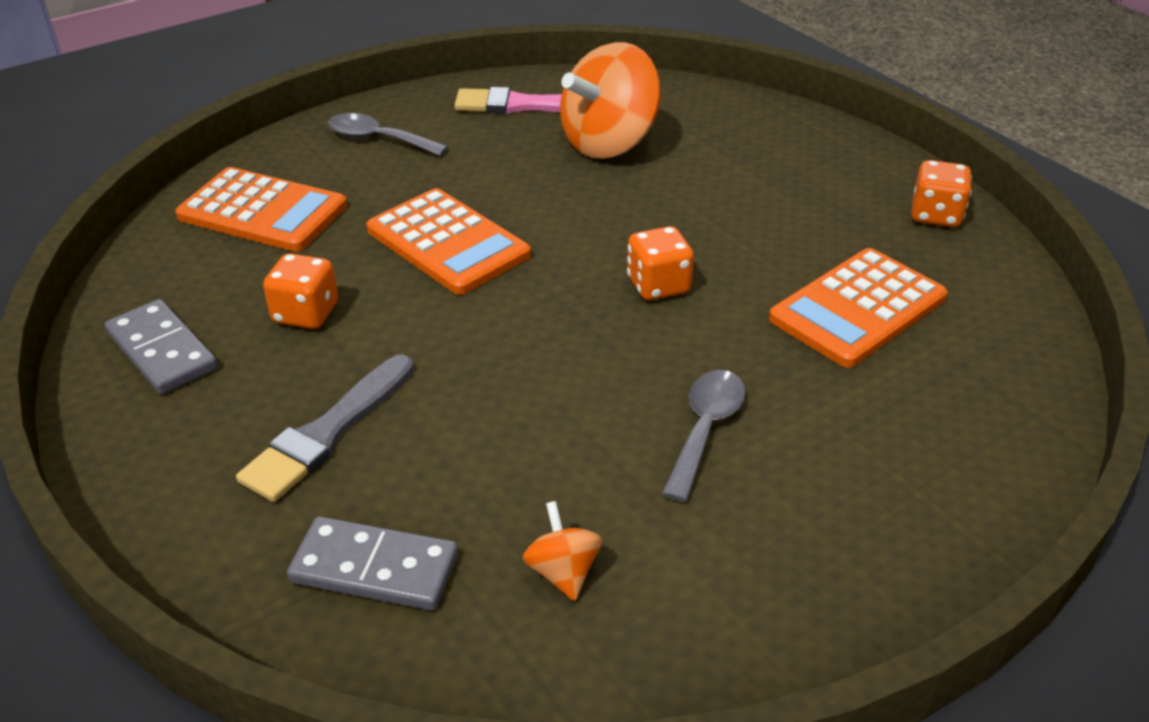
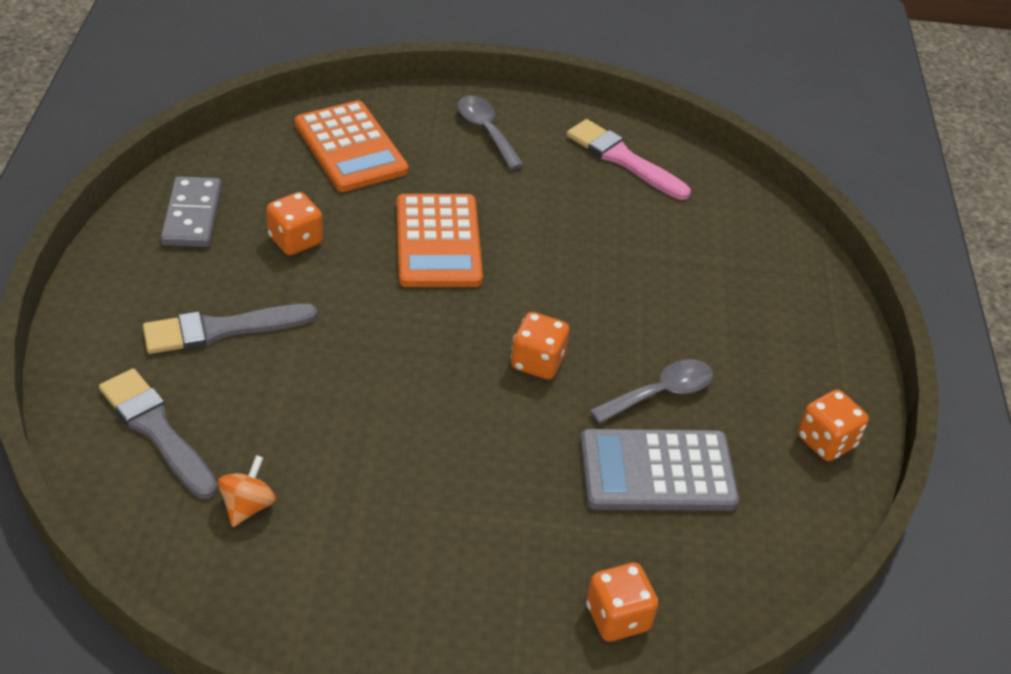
camera: 35 degrees right, 5 degrees up
grey domino [287,516,458,611] -> grey brush [99,368,218,499]
orange spinning top [560,42,661,159] -> none
grey spoon [662,370,746,502] -> grey spoon moved to [590,359,713,424]
orange calculator [769,248,948,368] -> grey calculator [580,429,739,511]
none -> orange dice [586,563,658,642]

